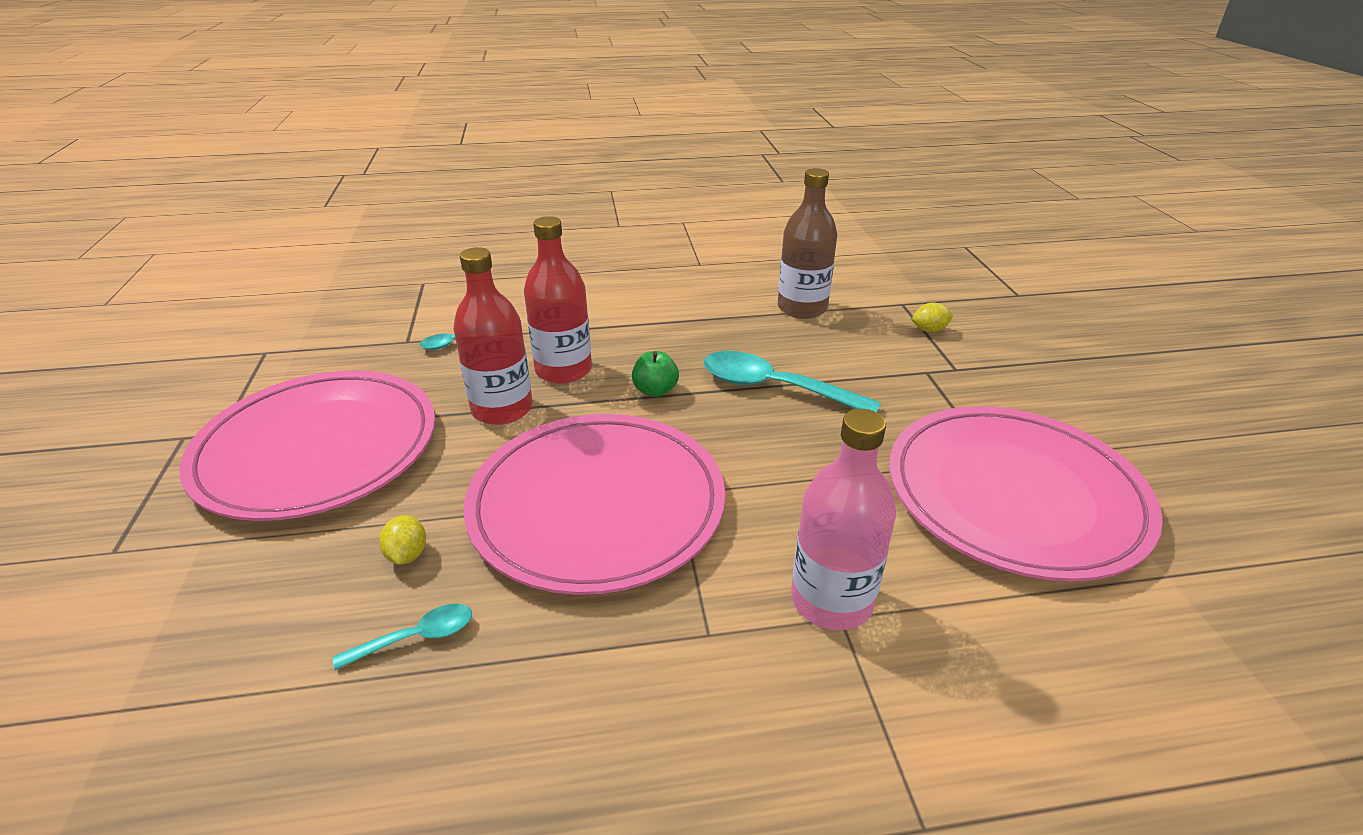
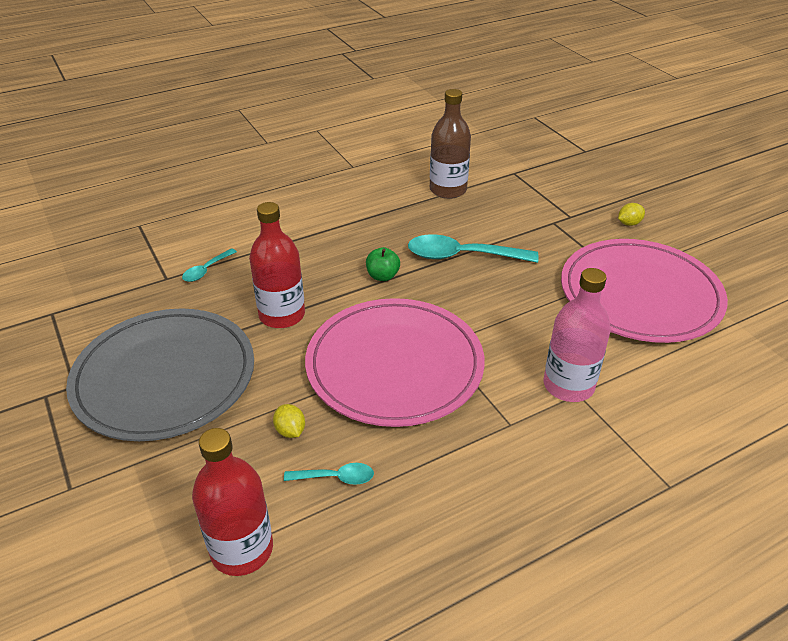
camera: 20 degrees left, 5 degrees up
pink plate [179,371,435,521] -> grey plate [66,308,254,441]
turquoise spoon [333,604,472,670] -> turquoise spoon turned 45 degrees clockwise [284,463,374,485]
red bottle [524,216,592,384] -> red bottle moved to [192,428,273,576]
yellow lemon [911,303,953,333] -> yellow lemon moved to [618,203,645,226]

